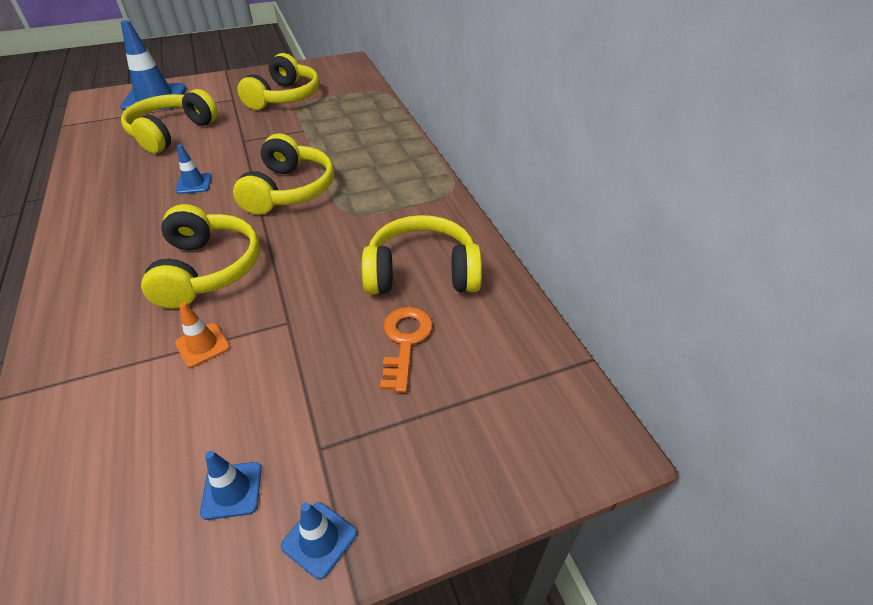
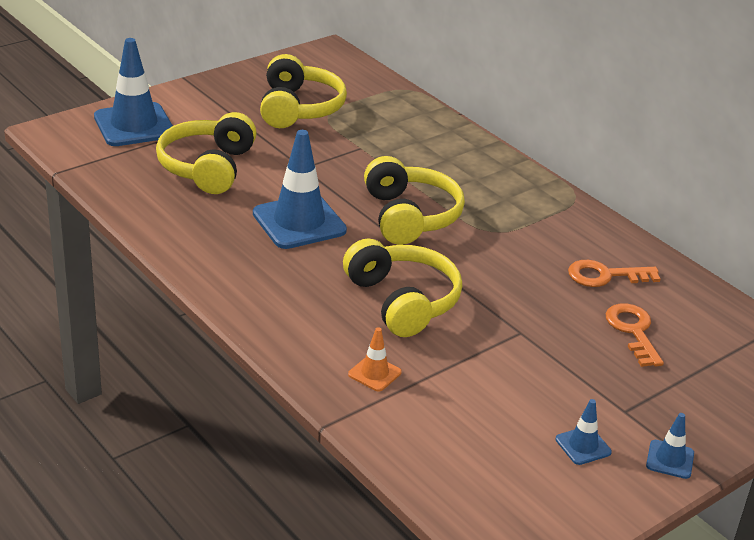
camera: 20 degrees left, 10 degrees down
orange traffic cone [175,302,230,368] -> orange traffic cone moved to [348,327,402,391]
blue traffic cone [176,144,212,194] -> blue traffic cone [253,130,347,249], size x2.12
yellow headphones [362,215,482,295] -> orange key [568,260,660,287]

